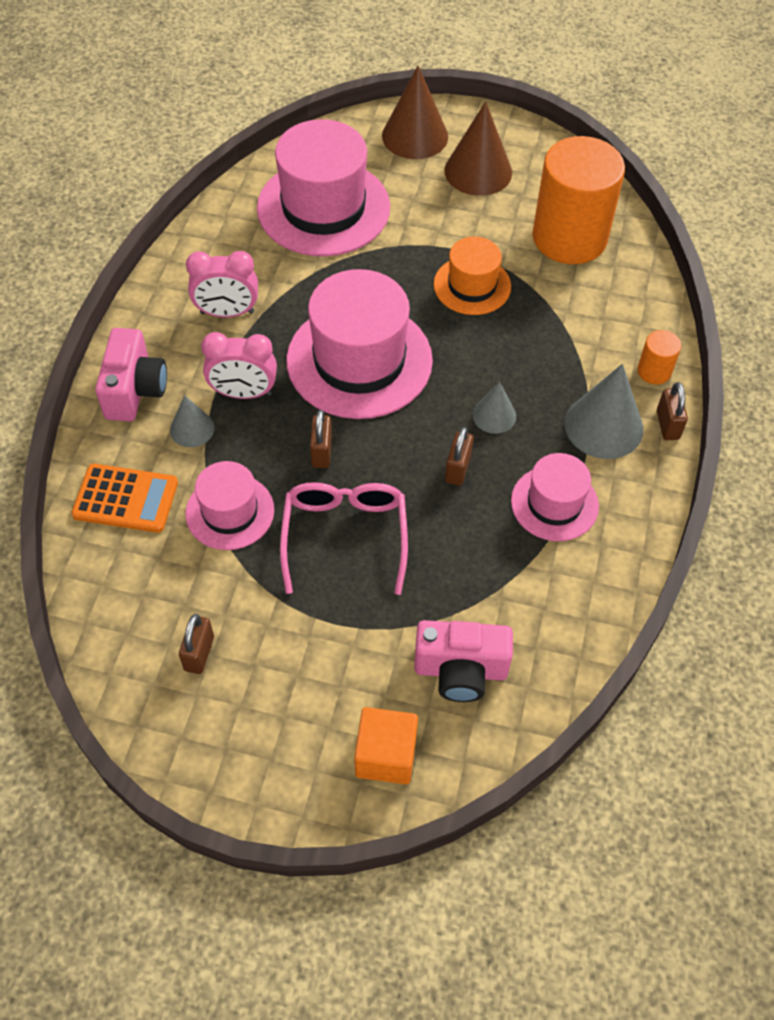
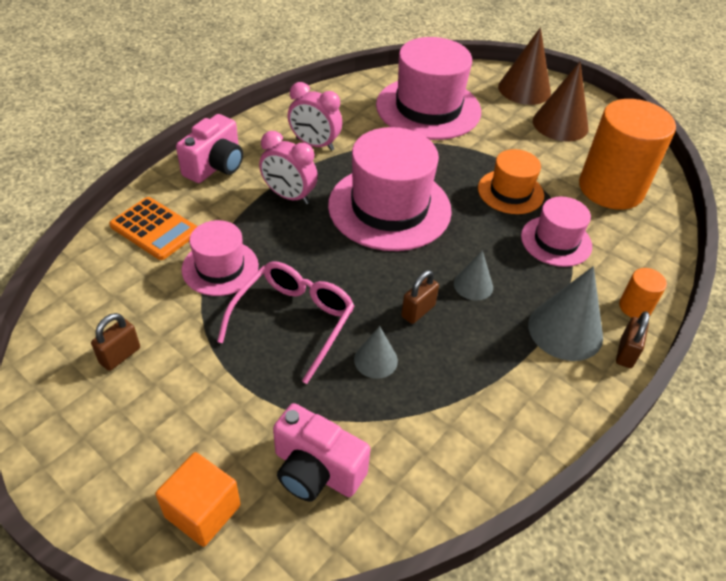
camera: 25 degrees right, 10 degrees down
grey cone [170,395,214,447] -> grey cone moved to [354,326,398,379]
brown padlock [310,410,332,468] -> none
pink hat [511,453,599,541] -> pink hat moved to [521,197,592,267]

